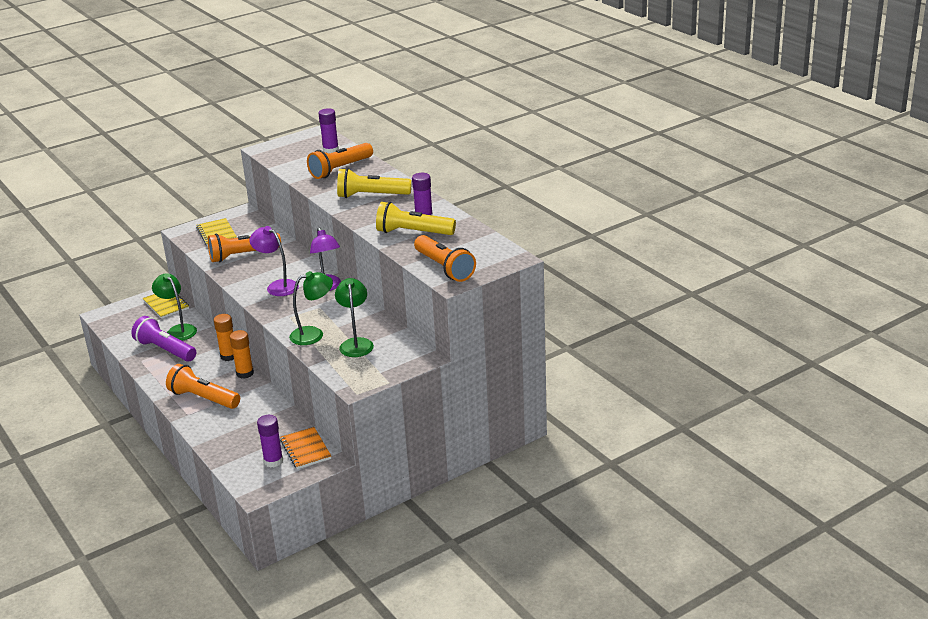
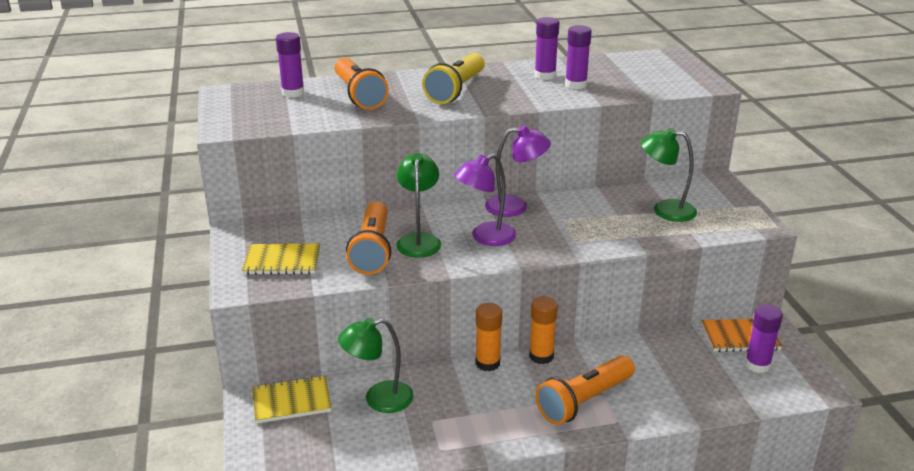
camera: 70 degrees left, 0 degrees up
purple flashlight [131,316,196,361] -> none
green lamp [289,271,333,345] -> green lamp moved to [396,153,441,258]
yellow flashlight [376,202,456,235] -> purple glue stick [565,25,592,89]
orange flashlight [414,235,476,282] -> none

